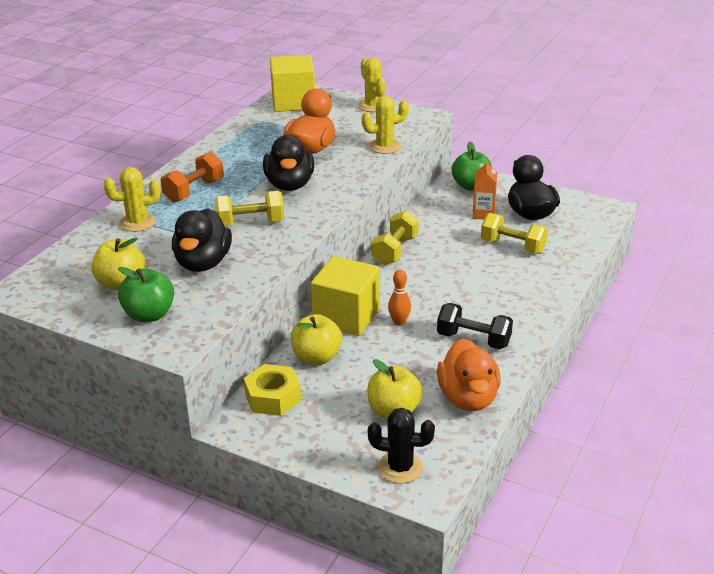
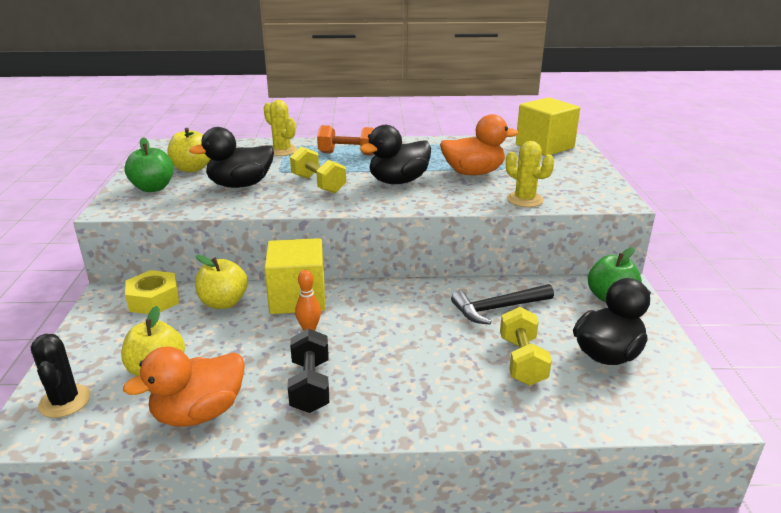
camera: 60 degrees right, 5 degrees down
yellow cactus [358,58,386,112] -> none
yellow dumbbell [371,211,419,265] -> none
orange carton [472,160,497,220] -> none
none -> black hammer [451,284,554,324]

